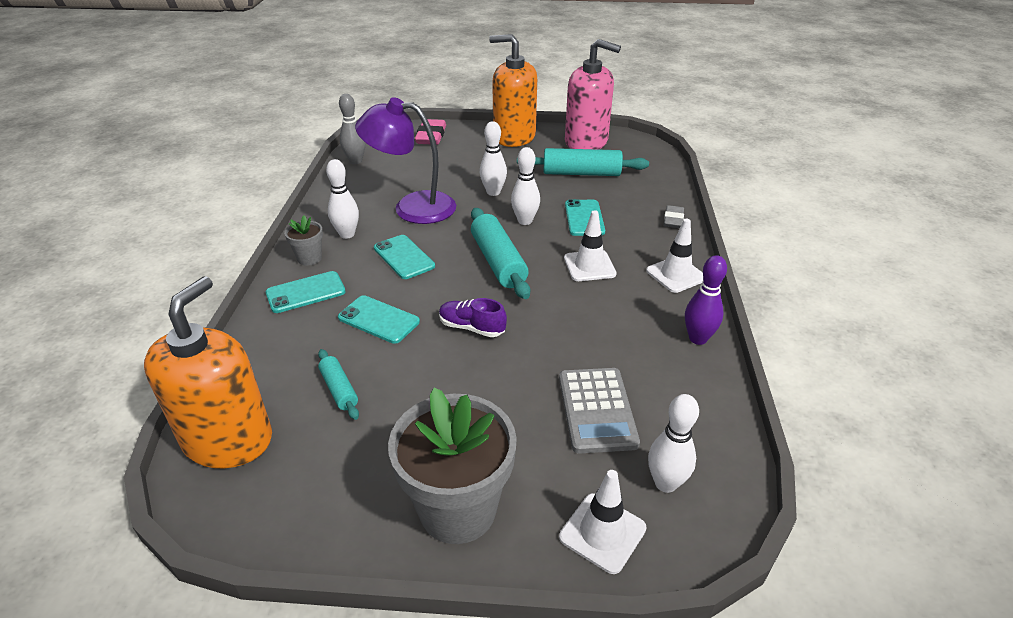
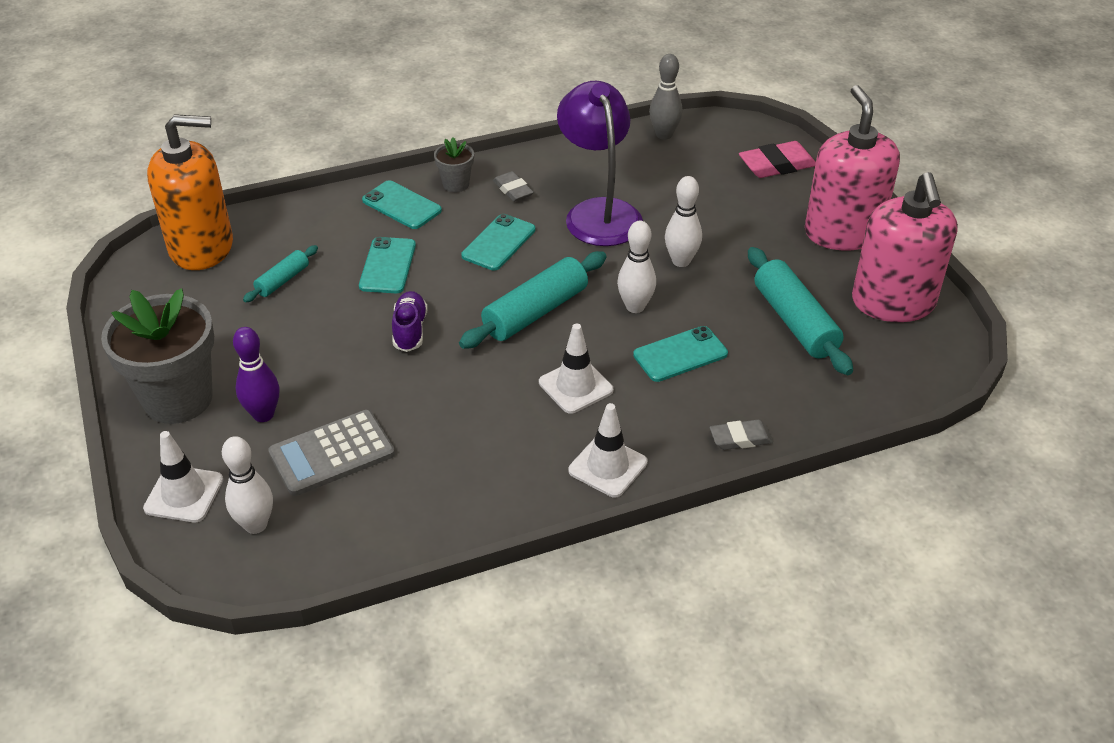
camera: 65 degrees right, 5 degrees up
white bowling pin [326,159,359,239] -> grey eraser [493,171,534,202]
orange soap dispenser [489,34,537,147] -> pink soap dispenser [805,85,900,251]
purple bowling pin [685,255,727,345] -> purple bowling pin moved to [233,327,279,422]

